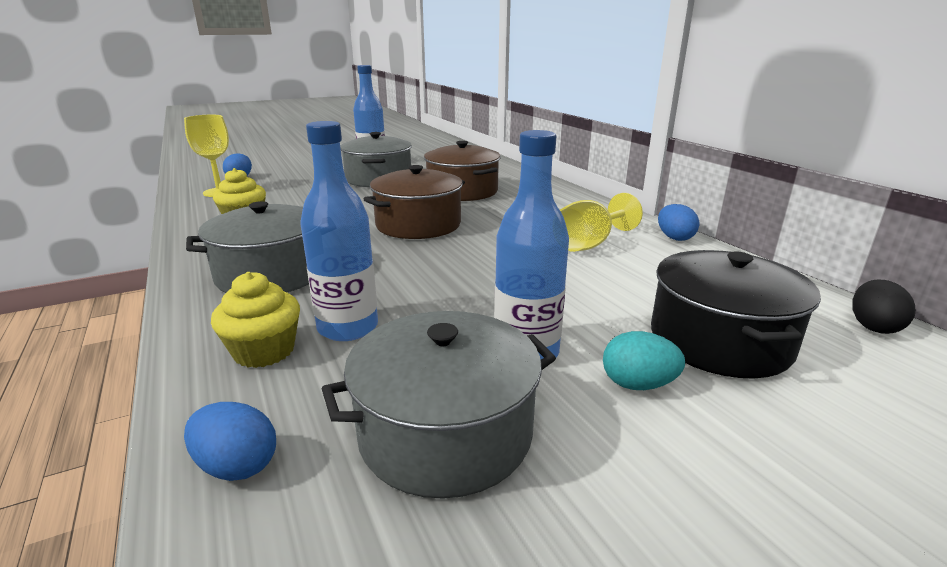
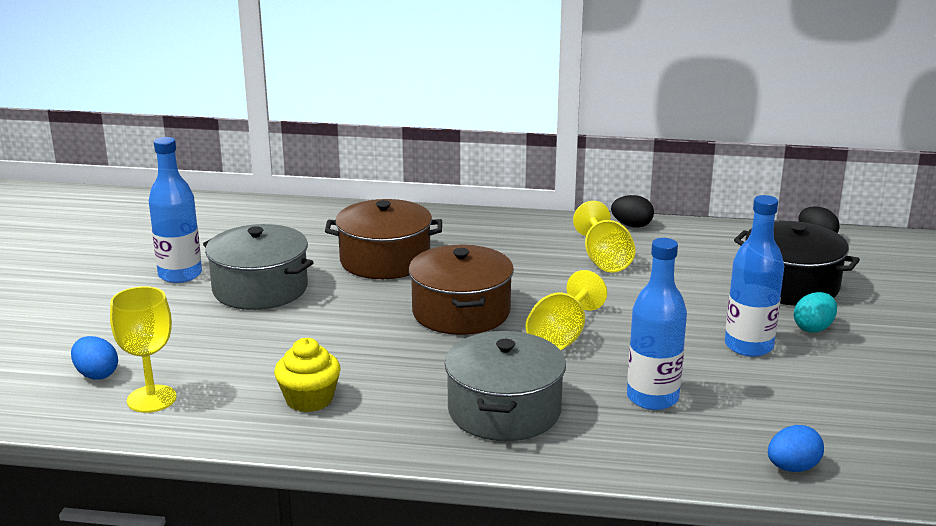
camera: 55 degrees left, 0 degrees up
yellow cupcake [211,272,300,368] -> none
grey pot [322,311,556,499] -> none
blue egg [658,204,700,241] -> black egg [611,195,654,228]
none -> yellow goblet [526,270,607,350]

